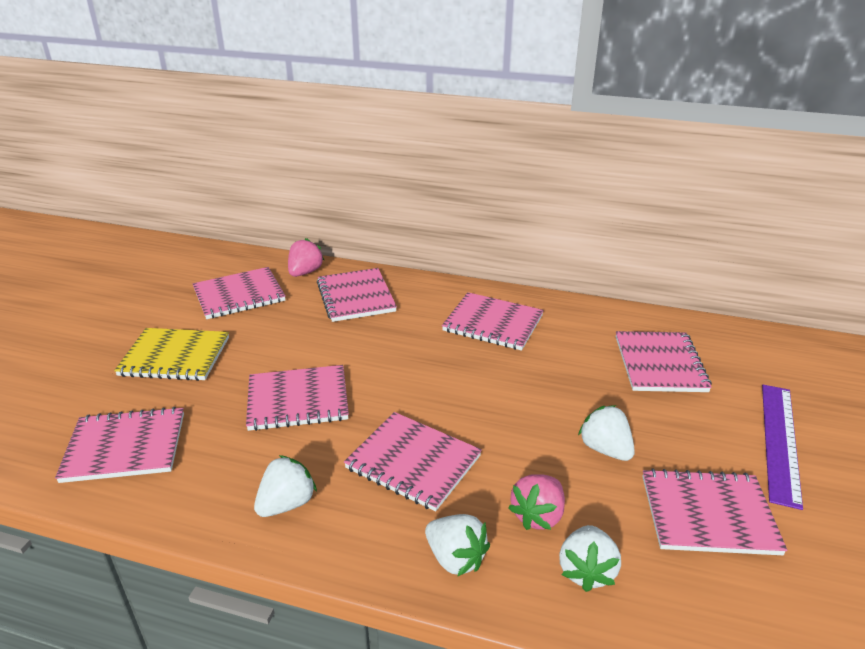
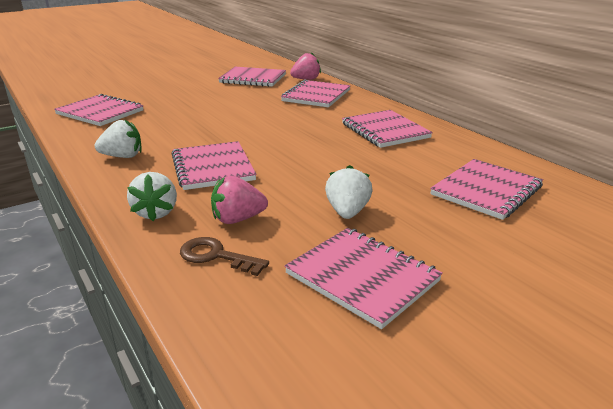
camera: 40 degrees right, 5 degrees down
yellow notebook [114,328,229,381] -> none
pink notebook [246,365,349,431] -> none
white strawberry [559,525,621,592] -> brown key [180,237,269,276]
purple ruler [762,385,803,510] -> none

